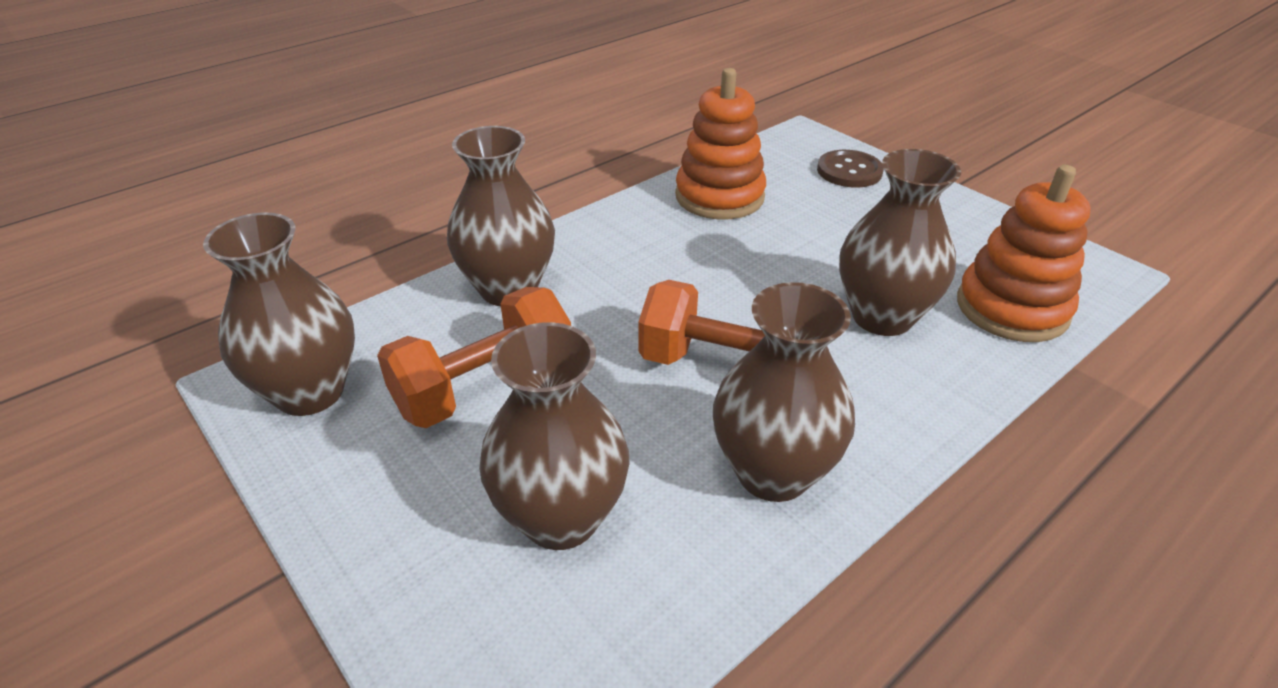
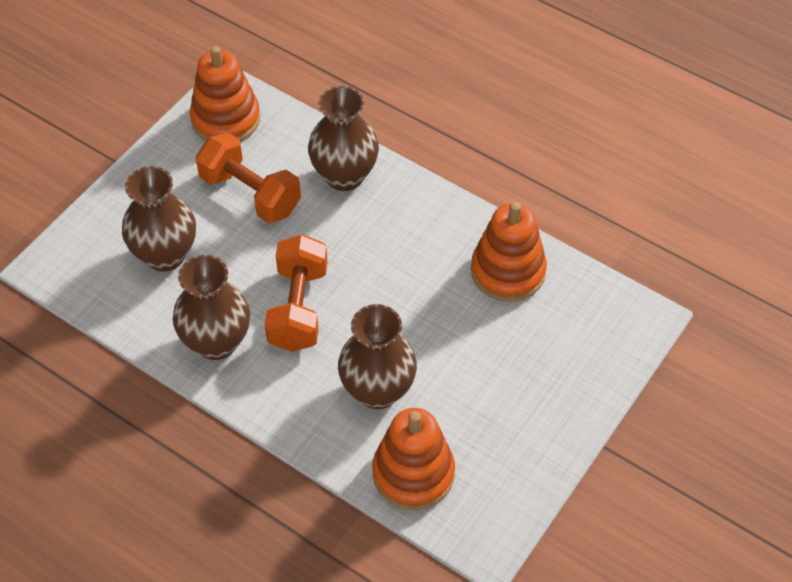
camera: 75 degrees right, 15 degrees up
brown vase [203,213,355,416] -> orange stacking toy [190,46,260,142]
brown button [817,150,884,188] -> none

